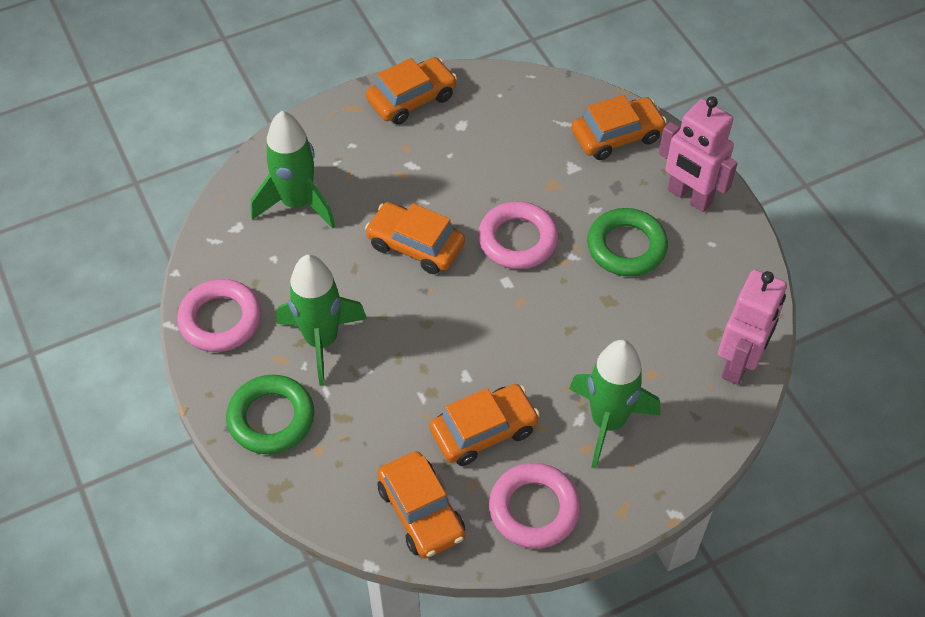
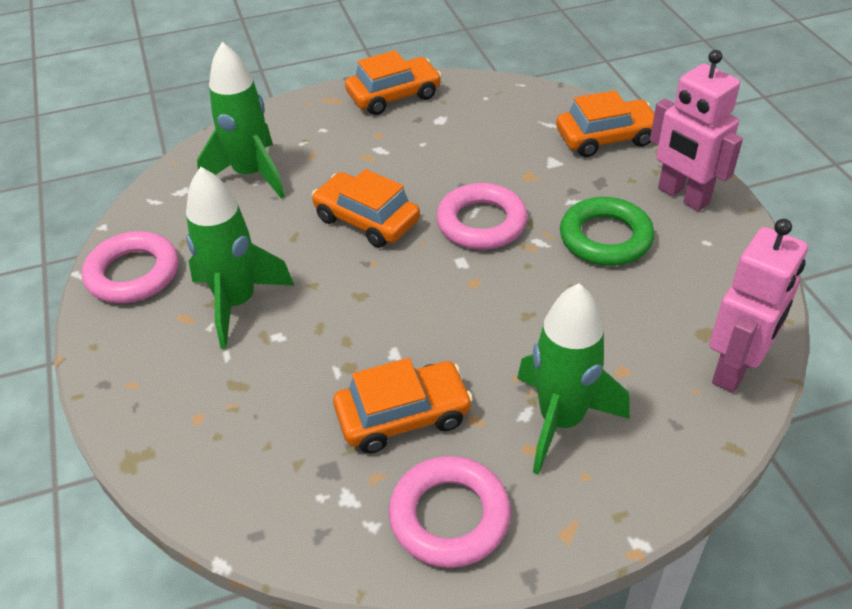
camera: 10 degrees right, 10 degrees down
green ring [226,375,314,454] -> none
orange car [377,451,465,558] -> none

